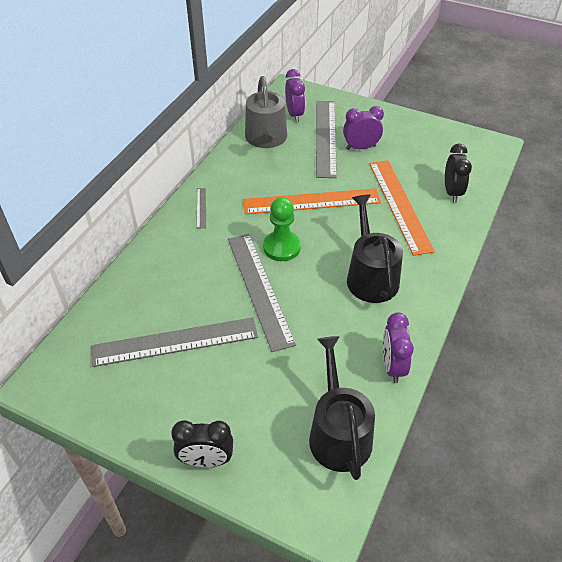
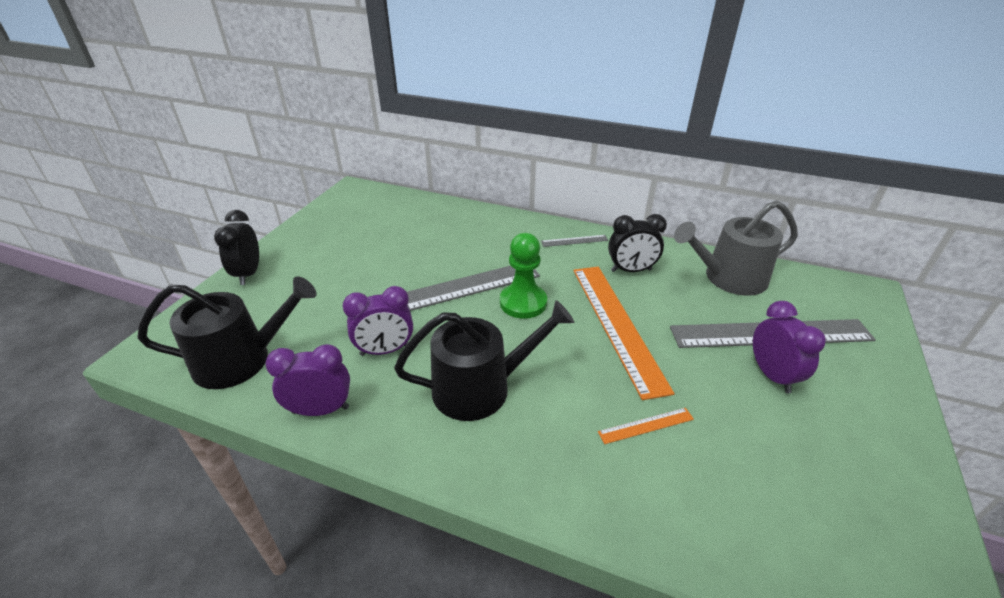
camera: 85 degrees right, 10 degrees down
grey ruler [91,317,258,367] -> none
purple clock [285,69,305,122] -> purple clock moved to [343,286,413,356]
orange ruler [369,160,435,256] -> orange ruler [598,408,694,444], size x0.42
black clock [445,144,472,202] -> black clock moved to [608,214,667,272]

